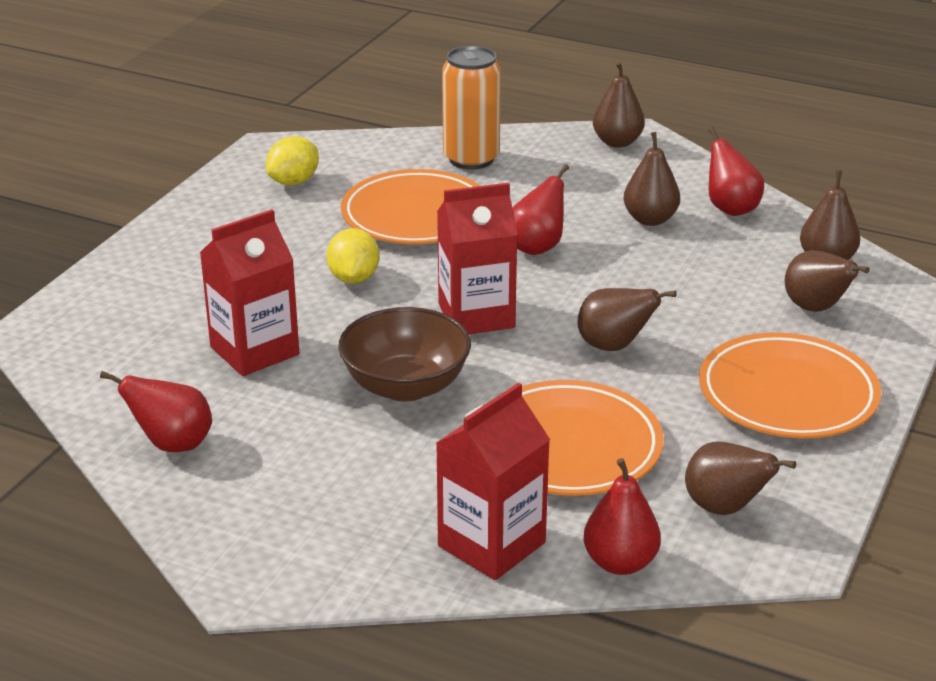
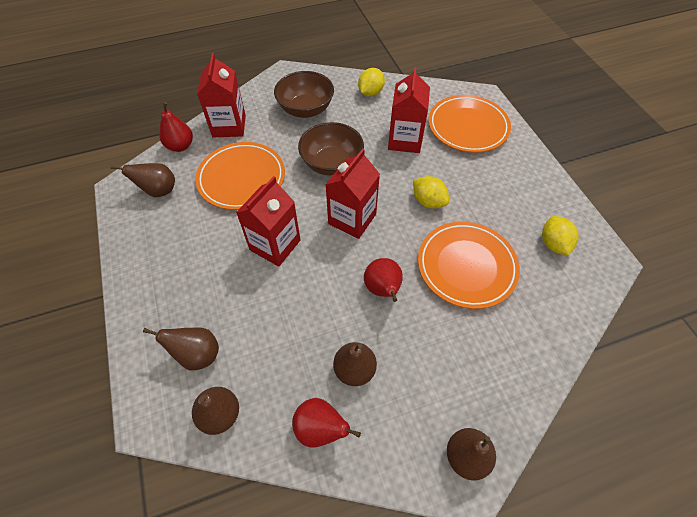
camera: 135 degrees right, 25 degrees up
red pear [100,371,212,452] -> yellow lemon [358,68,385,96]
orange can [442,46,501,170] -> none
brown pear [577,288,677,351] -> red carton [236,176,300,267]
orange plate [699,332,881,438] -> orange plate moved to [428,95,511,153]
none -> brown bowl [274,71,334,118]

